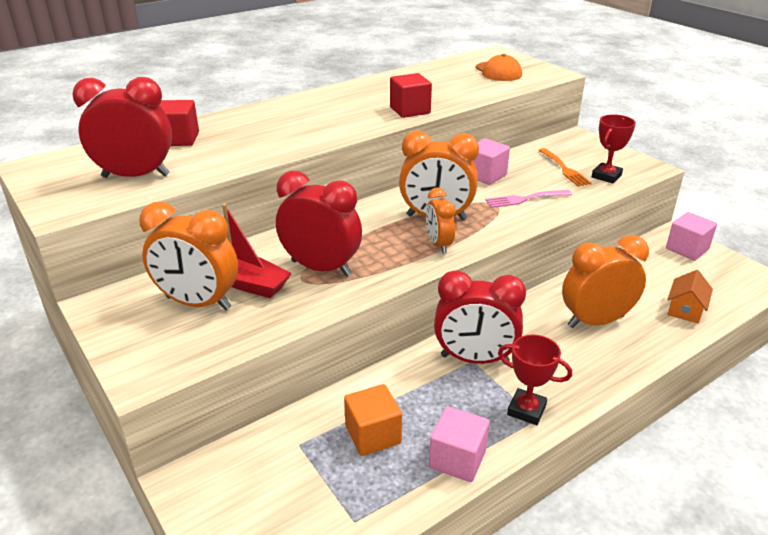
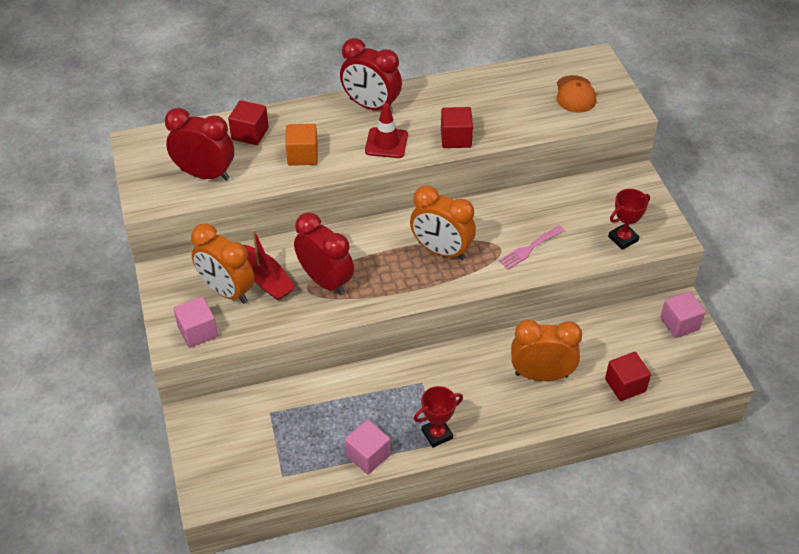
camera: 20 degrees right, 15 degrees up
orange cube [344,384,402,456] -> orange cube moved to [285,124,318,166]
orange clock [426,187,455,254] -> none
red clock [434,270,526,364] -> red clock moved to [340,38,402,113]
pink cube [473,138,510,185] -> pink cube moved to [173,296,218,348]
pink fork [485,190,572,208] -> pink fork turned 45 degrees counterclockwise [499,226,564,270]
red trophy [498,335,572,425] -> red trophy turned 75 degrees counterclockwise [414,386,463,448]
orange fork [539,148,592,186] -> none
orange house [667,270,713,324] -> red cube [605,352,651,401]
none -> red traffic cone [365,103,408,158]

